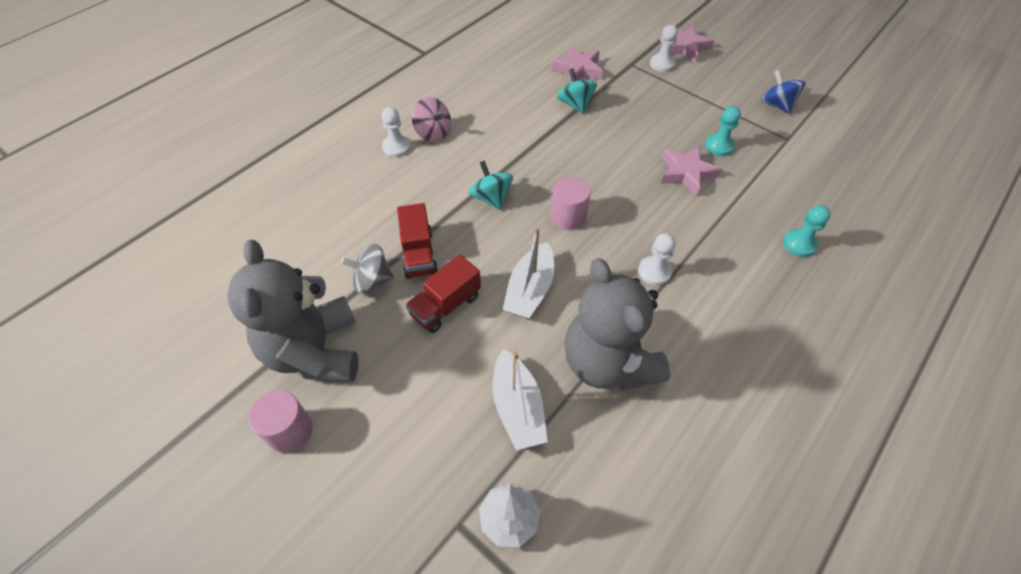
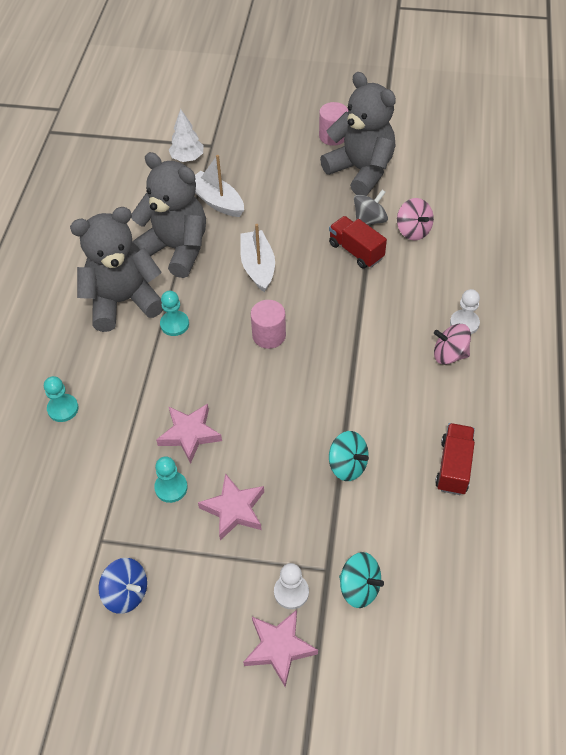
camera: 150 degrees right, 0 degrees up
red truck [406,255,481,333] -> red truck moved to [435,423,475,495]
turquoise spinning top [469,160,513,210] -> turquoise spinning top moved to [339,552,384,608]
pink star [552,46,603,82] -> pink star moved to [198,473,264,541]
white pawn [638,233,676,285] -> turquoise pawn [160,291,189,336]
none -> grey teddy bear [70,207,163,332]
none -> pink spinning top [397,198,434,241]

